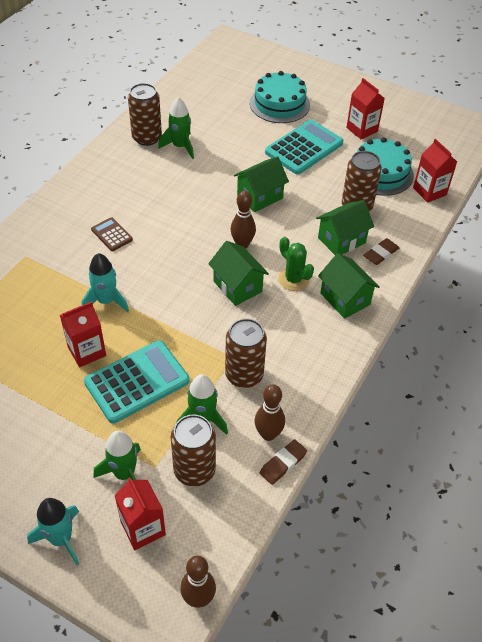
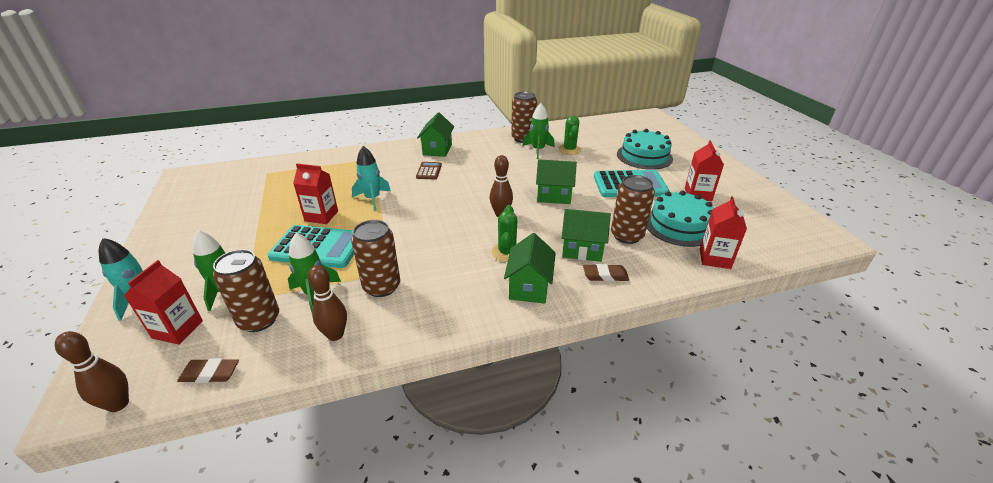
camera: 45 degrees right, 15 degrees down
green house [208,241,269,306] -> green house moved to [417,112,454,157]
brown eraser [260,439,307,485] -> brown eraser moved to [177,358,239,383]
none -> green cactus [559,116,581,155]

